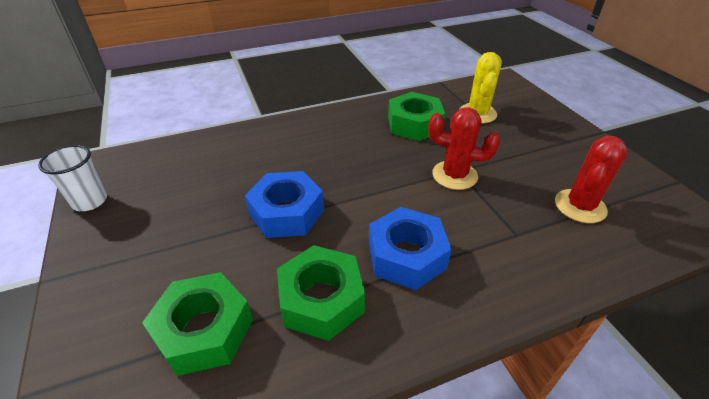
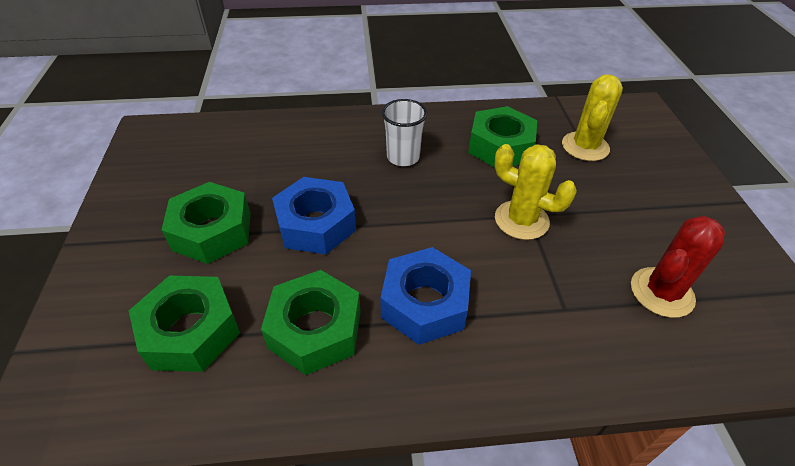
camera: 15 degrees right, 5 degrees up
white cup [38,145,107,211] -> white cup moved to [382,99,427,166]
red cactus [428,107,500,190] -> yellow cactus [494,144,577,240]
none -> green nut [162,182,251,264]

